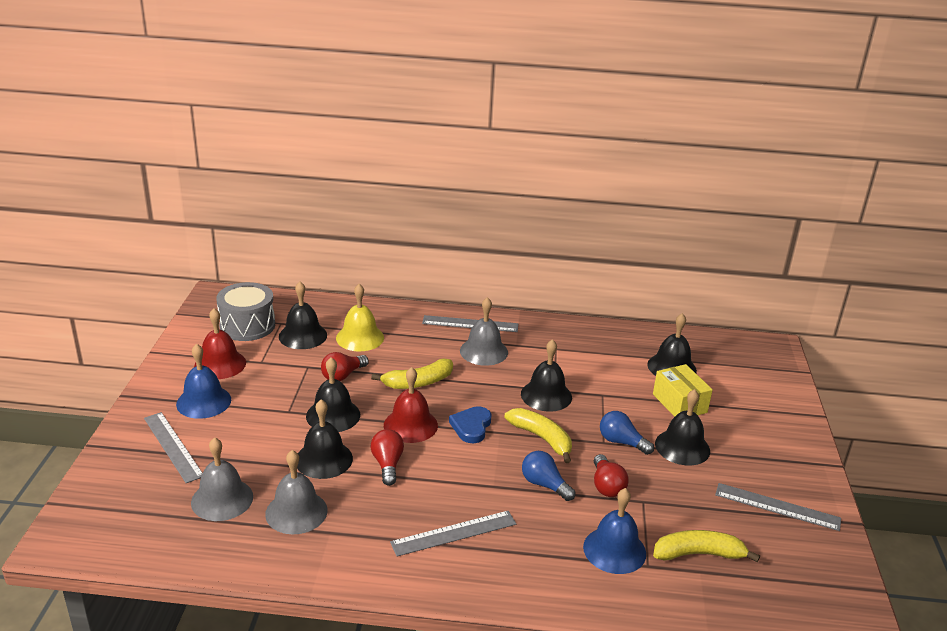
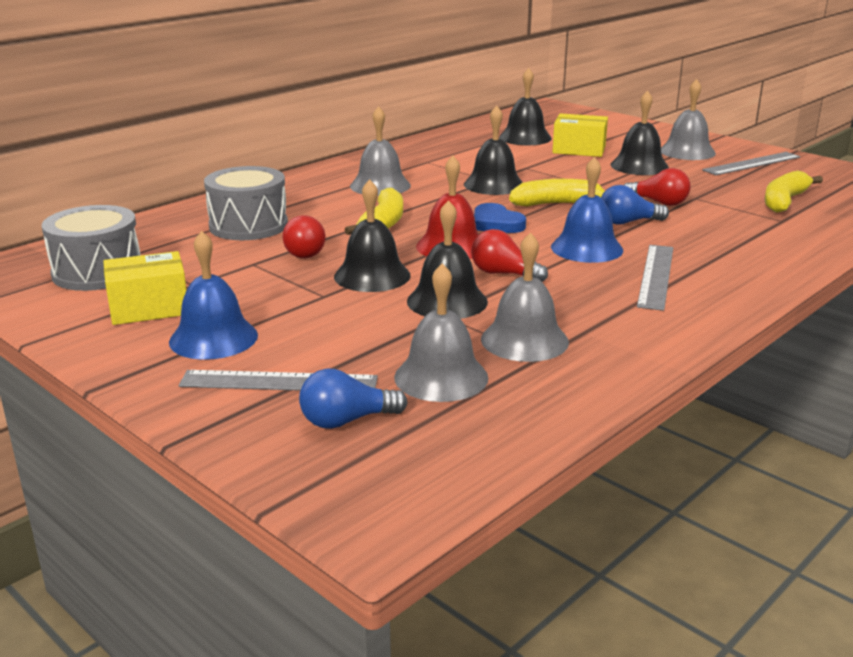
camera: 50 degrees left, 5 degrees down
red bell [194,308,246,379] -> yellow box [103,251,187,325]
black bell [279,282,327,349] -> none
yellow bell [336,284,384,351] -> grey drum [204,166,288,240]
grey ruler [422,315,518,332] -> none
blue bell [583,488,646,574] -> blue bell moved to [551,157,623,263]
blue light bulb [600,411,654,455] -> blue light bulb moved to [299,369,408,429]
none -> grey bell [661,79,716,160]

